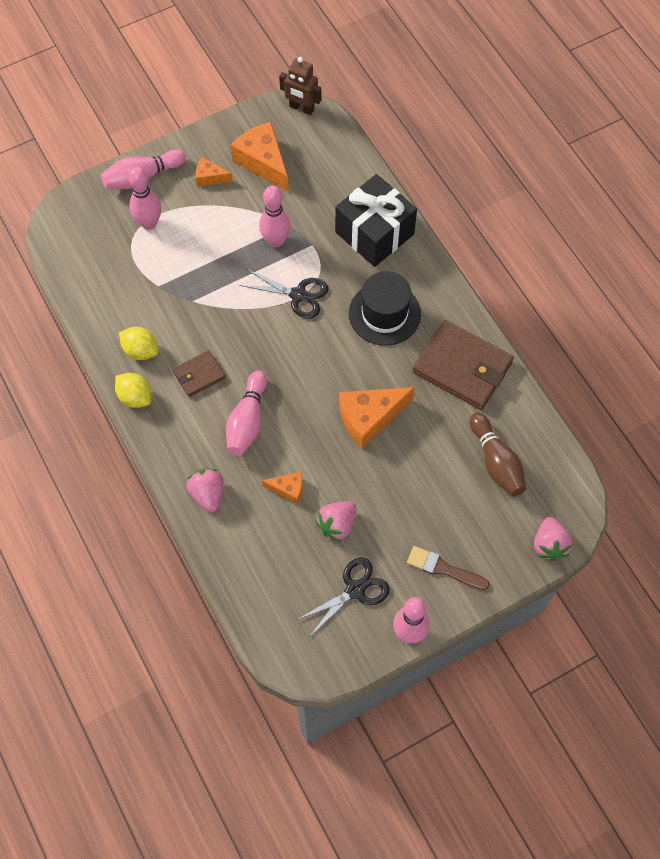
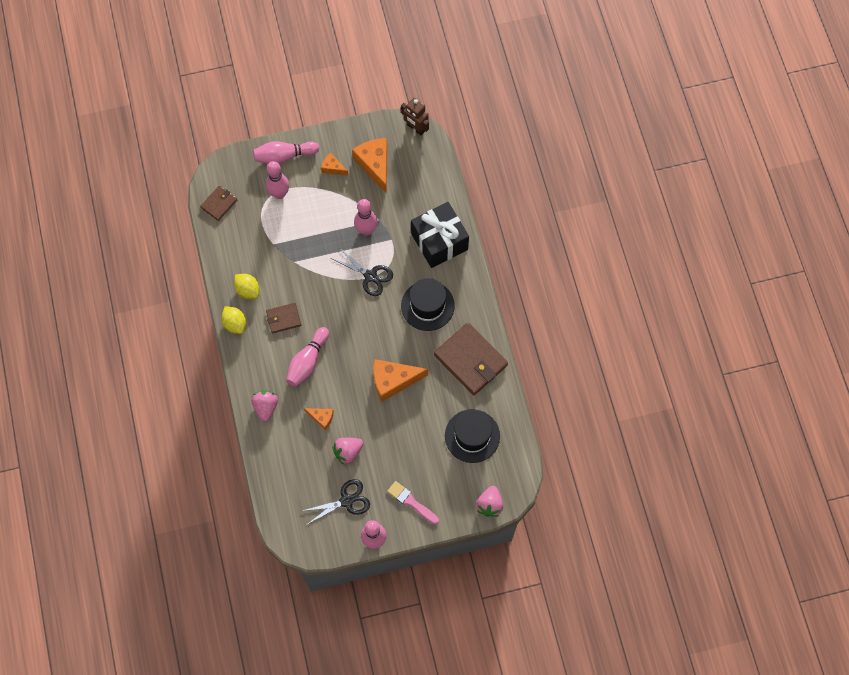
camera: 15 degrees right, 5 degrees up
brown brush [407,546,490,590] -> pink brush [387,481,439,524]
brown bowling pin [470,412,526,497] -> black hat [445,409,500,463]
none -> brown wallet [200,185,237,221]

